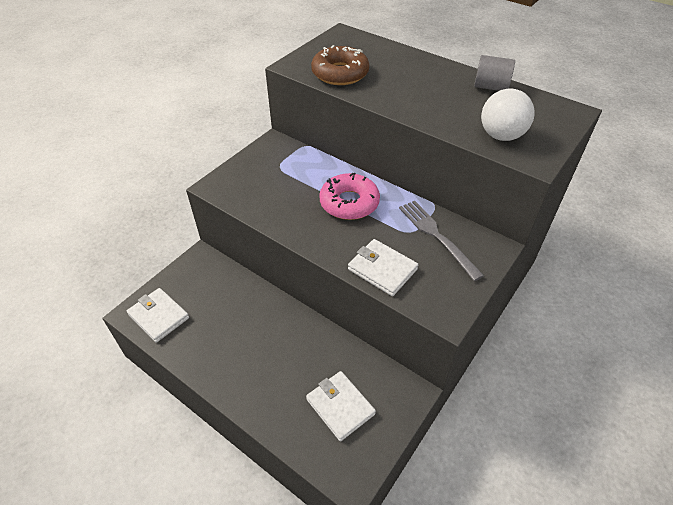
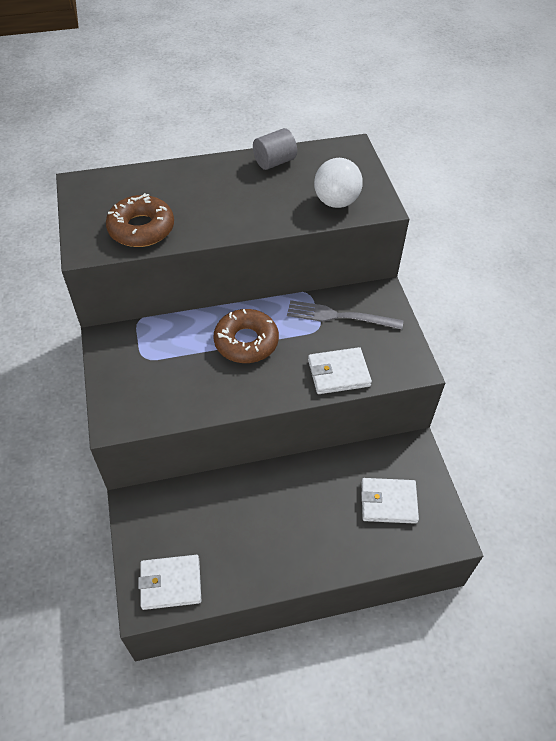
camera: 50 degrees left, 5 degrees up
pink donut [319,173,380,220] -> brown donut [214,309,279,363]

